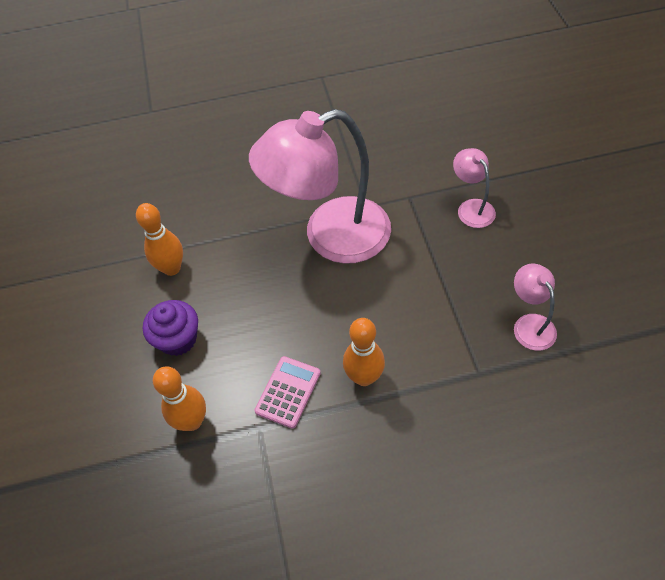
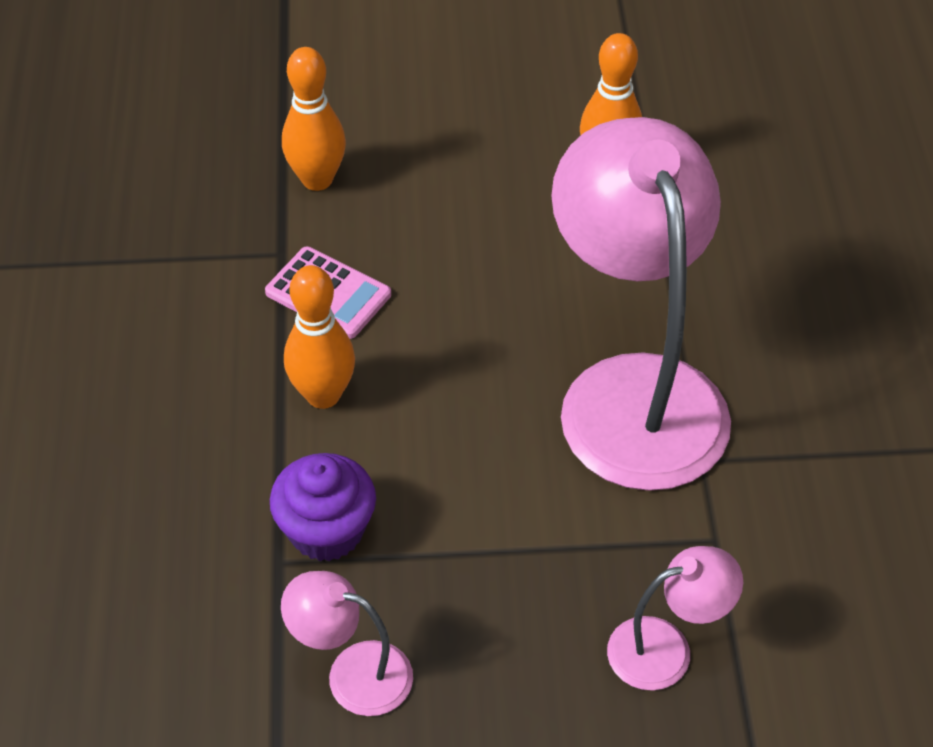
camera: 95 degrees right, 5 degrees down
purple cupcake [143,300,198,356] -> purple cupcake moved to [270,453,376,561]
pink lamp [514,264,557,351] -> pink lamp turned 150 degrees counterclockwise [281,571,413,716]

